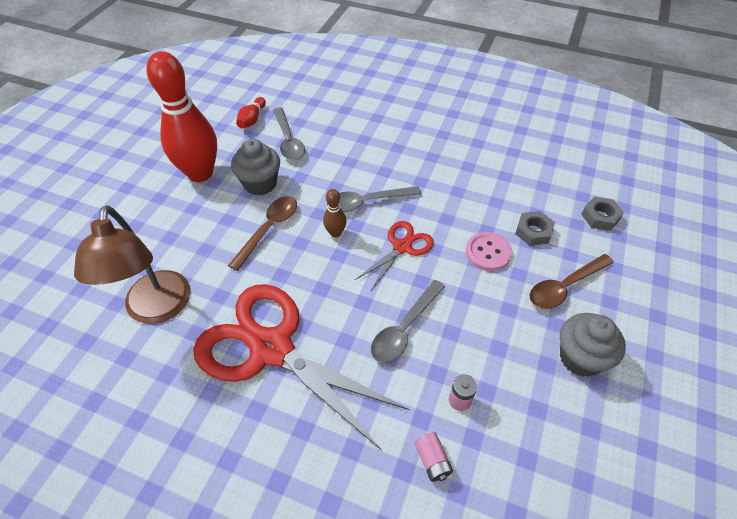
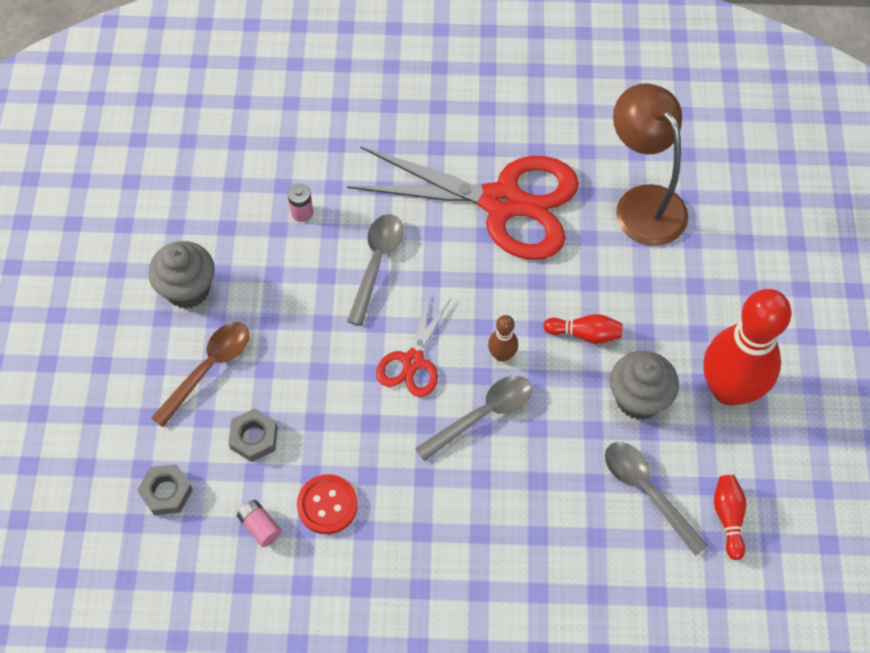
camera: 160 degrees right, 10 degrees up
brown spoon [228,196,297,271] -> red bowling pin [543,314,623,344]
pink battery [414,432,453,482] -> pink battery moved to [237,500,282,547]
pink button [466,232,512,271] -> none
none -> red button [297,474,358,534]

